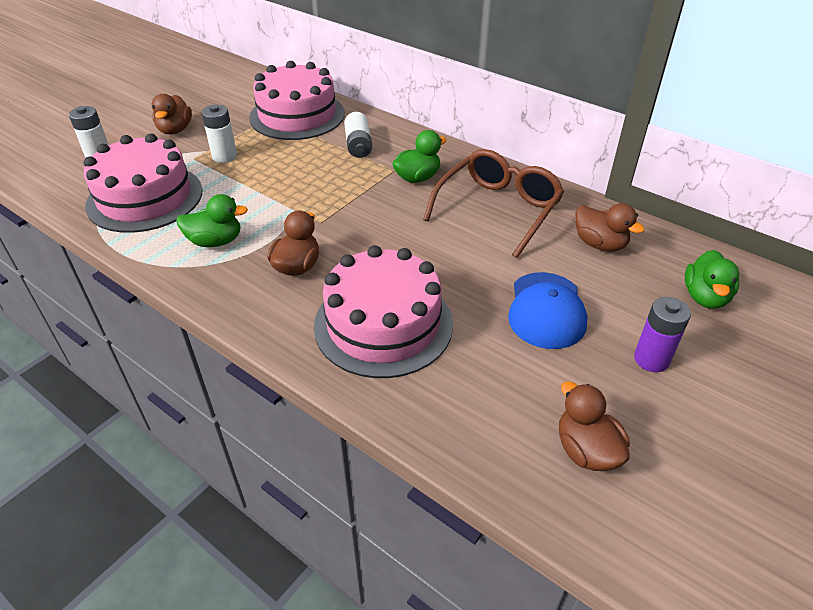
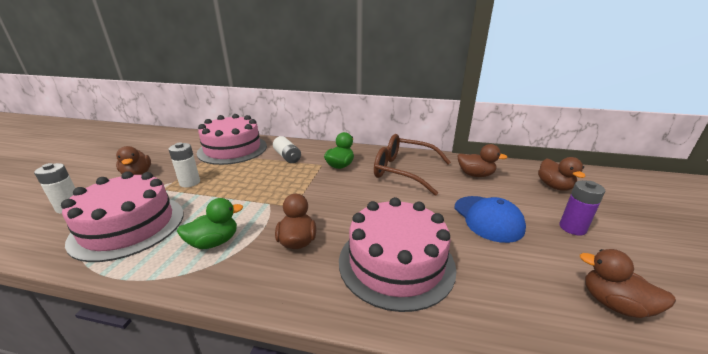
camera: 25 degrees left, 15 degrees down
brown glasses [423,149,564,258] -> brown glasses turned 75 degrees counterclockwise [374,134,451,195]
green duck [685,250,739,309] -> brown duck [538,157,586,191]

